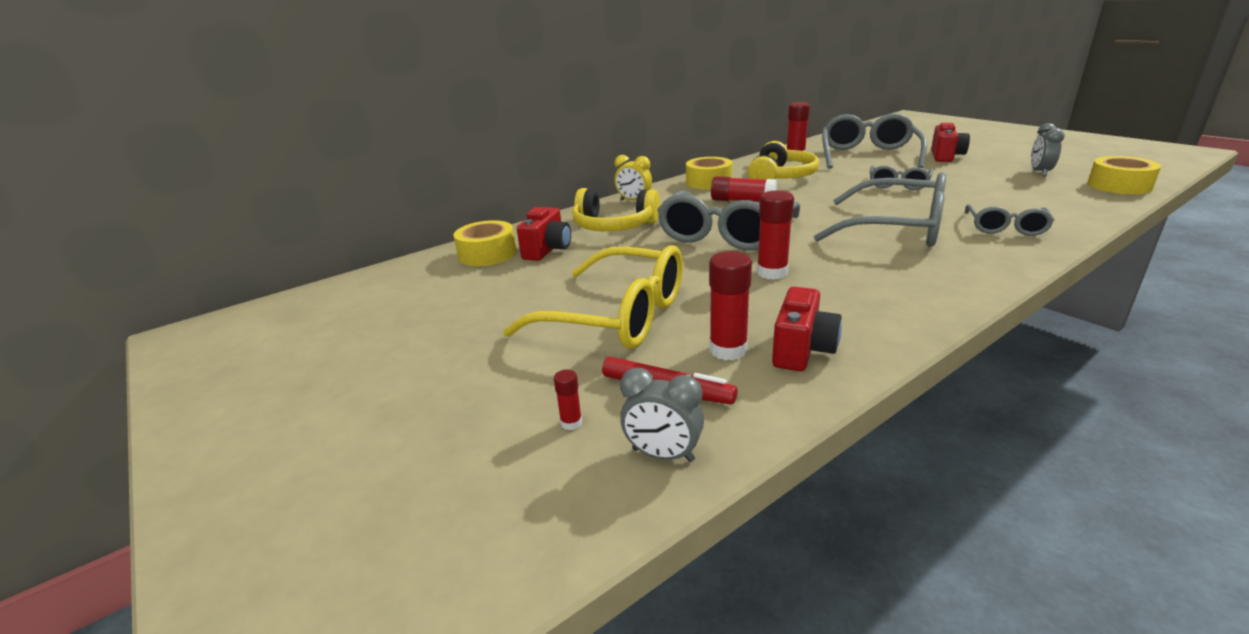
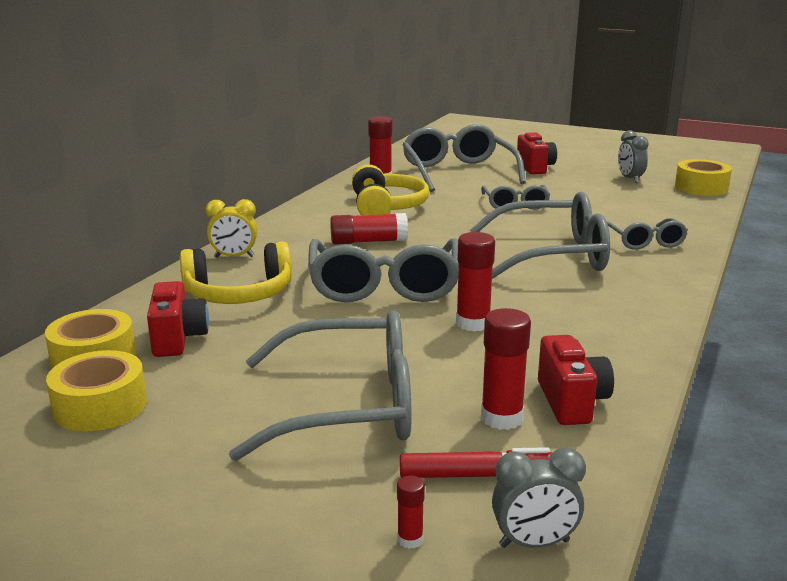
camera: 30 degrees left, 5 degrees down
yellow glasses [503,245,683,349] -> grey glasses [229,310,412,461]
yellow tape [686,157,732,190] -> yellow tape moved to [46,350,147,432]

